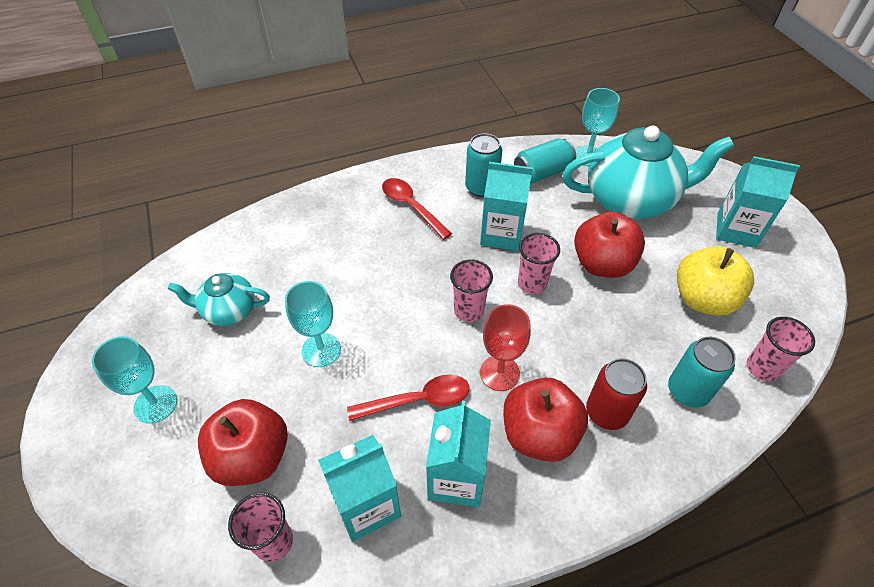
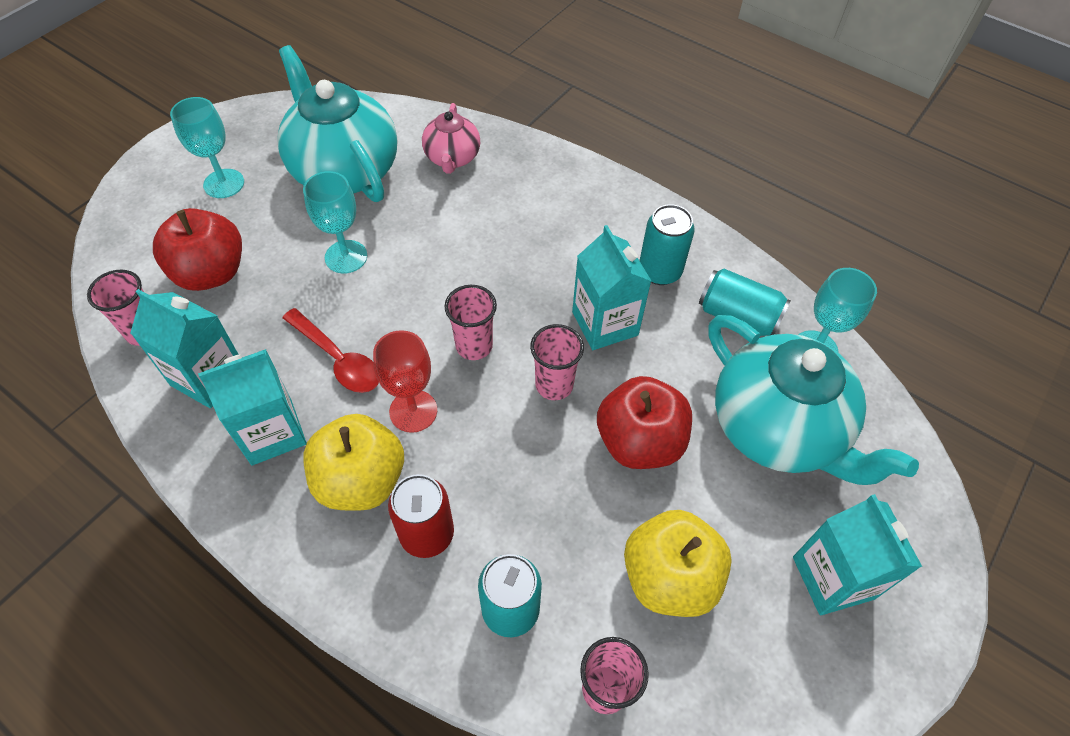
camera: 55 degrees right, 5 degrees up
turquoise teapot [168,273,270,326] -> turquoise teapot [277,45,397,202], size x1.92
red spoon [382,178,452,240] -> none
red apple [503,377,588,462] -> yellow apple [303,414,404,511]
none -> pink teapot [422,103,480,174]

